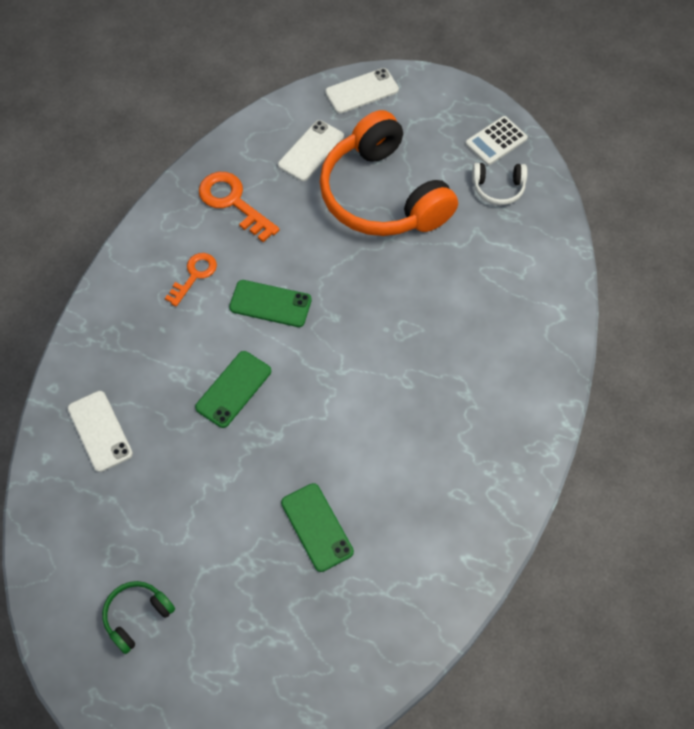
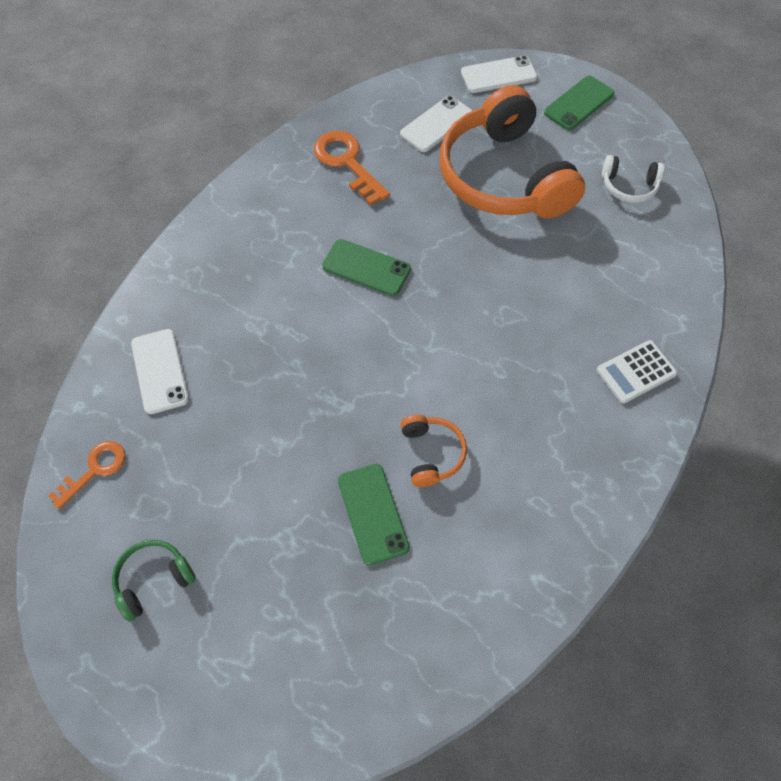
camera: 10 degrees right, 0 degrees up
orange key [165,253,217,306] -> orange key moved to [48,441,125,509]
green phone [195,351,271,428] -> green phone moved to [544,76,614,130]
white calculator [465,116,528,165] -> white calculator moved to [597,340,677,404]
none -> orange headphones [400,415,467,487]

